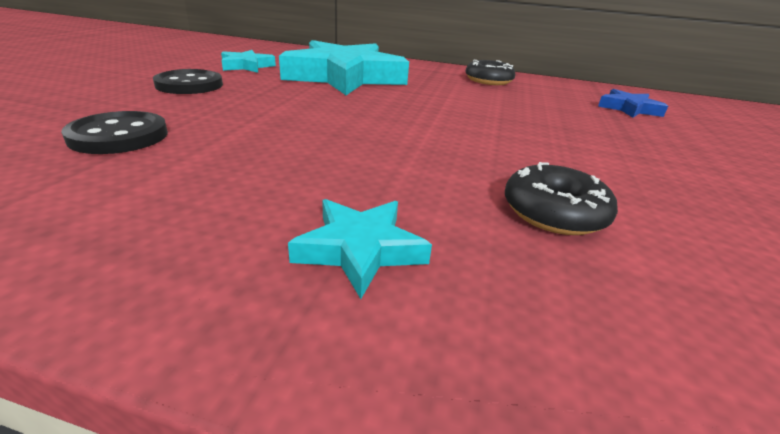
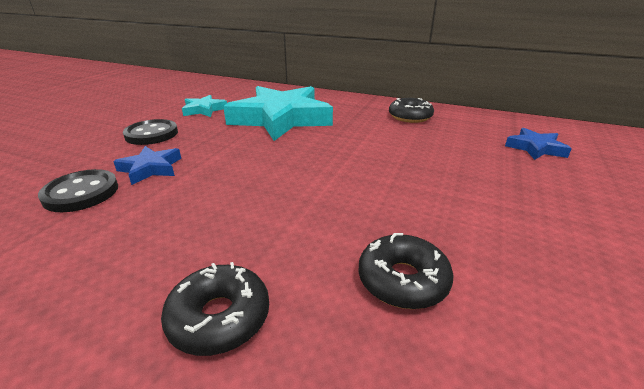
camera: 10 degrees right, 0 degrees up
turquoise star [288,199,432,299] -> black donut [161,262,269,356]
none -> blue star [113,146,181,185]

